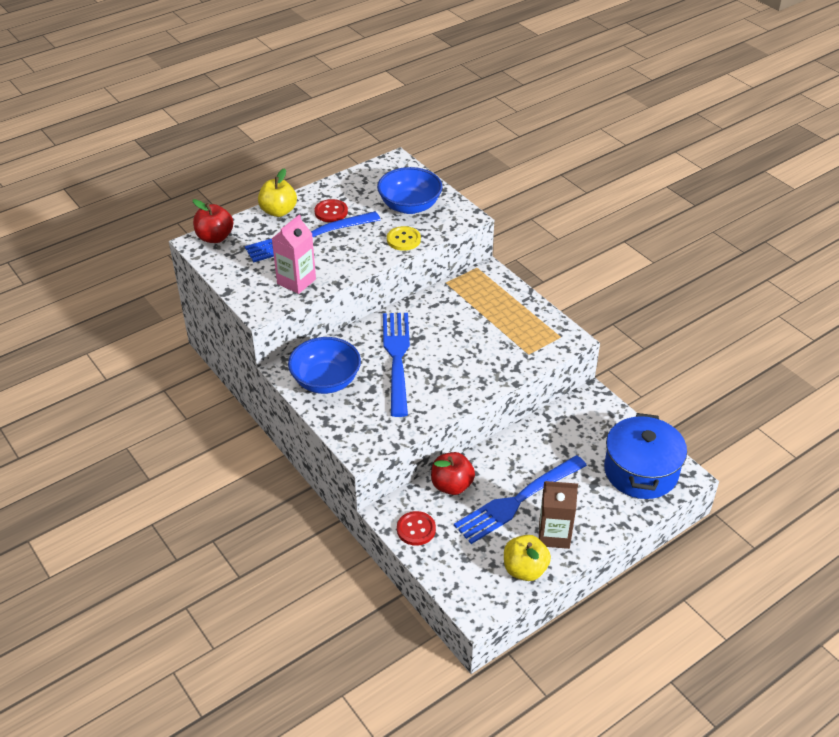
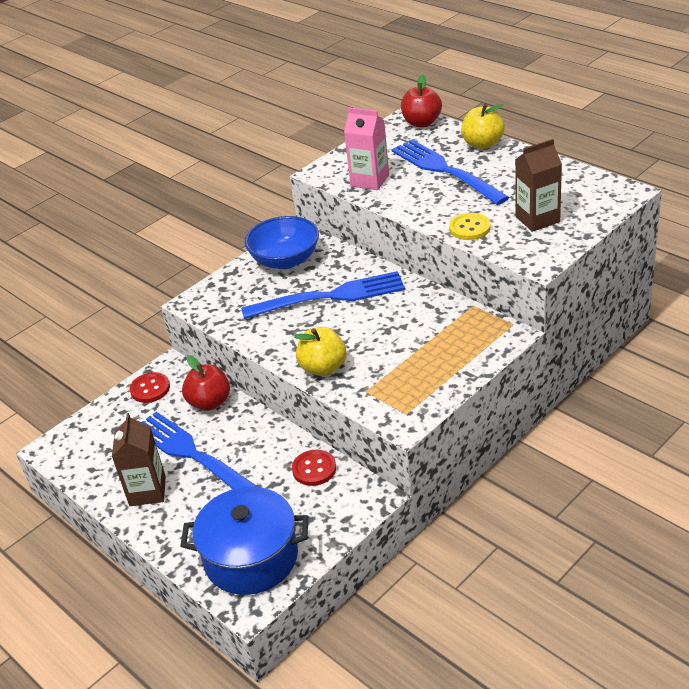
camera: 85 degrees right, 5 degrees down
red button [314,199,348,222] -> red button moved to [292,450,336,486]
blue bowl [377,167,442,214] -> brown carton [515,139,562,232]
yellow apple [504,535,551,581] -> yellow apple moved to [294,327,346,376]

